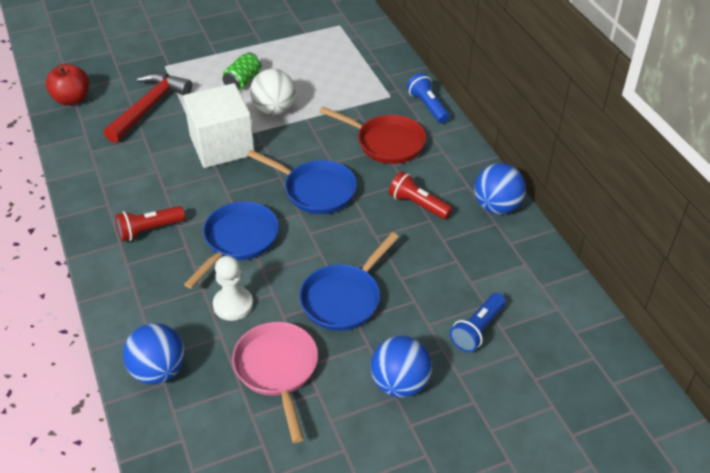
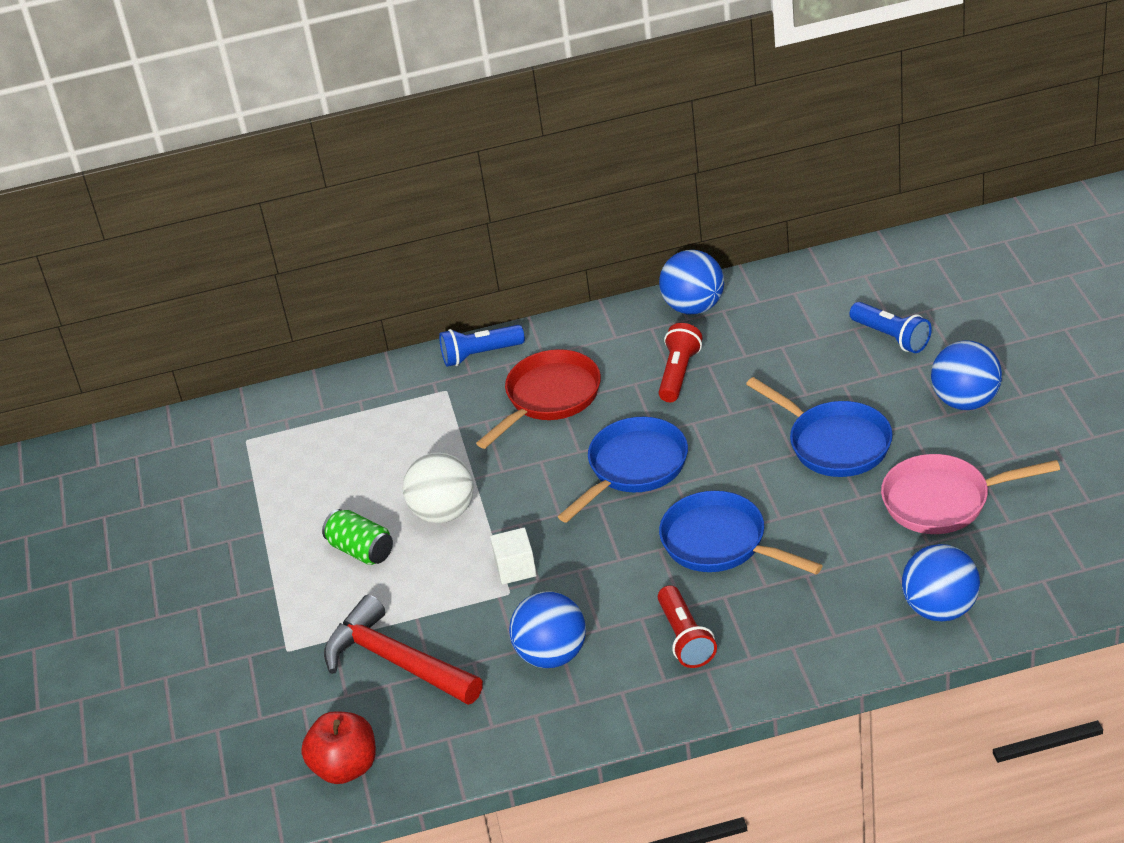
camera: 75 degrees left, 5 degrees down
white cube [183,83,255,168] -> white cube [490,528,537,585], size x0.44
white pawn [213,256,253,321] -> none
red flashlight [389,171,453,219] -> red flashlight turned 150 degrees clockwise [659,323,702,402]
none -> blue ball [509,592,586,668]

